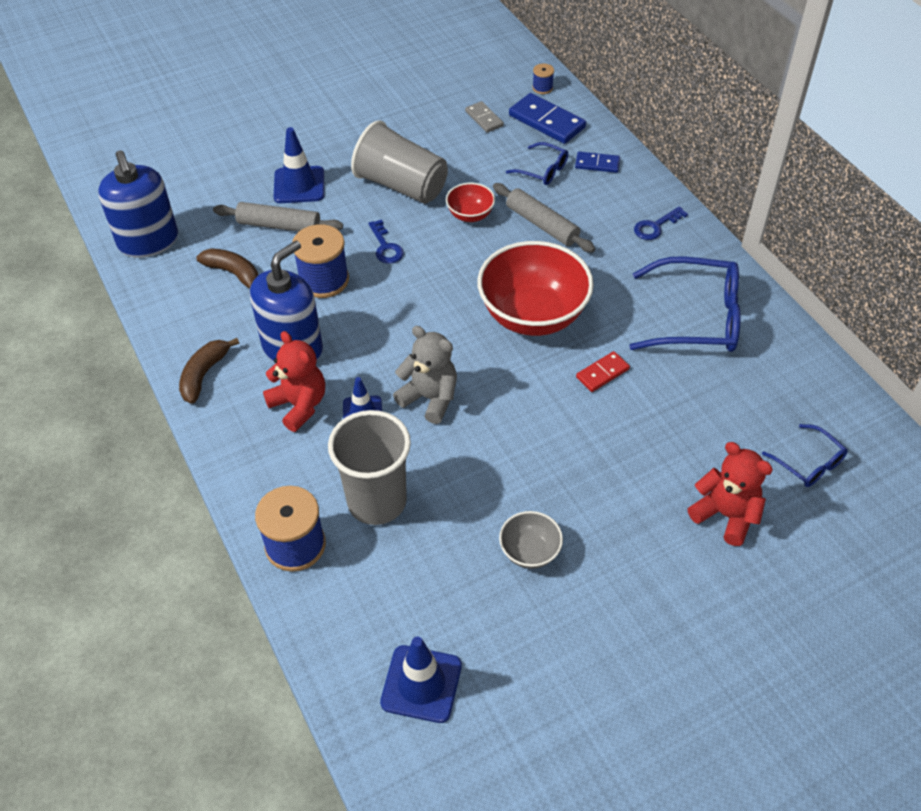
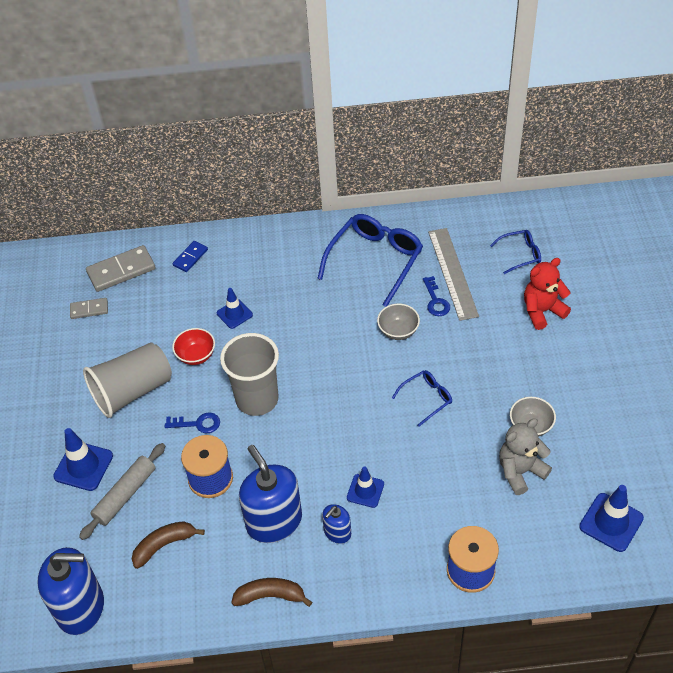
camera: 65 degrees left, 0 degrees up
brown banana [179,338,239,404] -> brown banana turned 135 degrees clockwise [231,578,312,607]
red teddy bear [263,331,325,432] -> blue soap dispenser [322,504,351,544]
grey cup [328,410,411,525] -> grey cup moved to [220,333,279,416]
grey teddy bear [393,326,457,424] -> grey teddy bear moved to [499,418,552,495]
red bowl [477,241,594,336] -> none
grey rolling pin [493,183,595,253] -> blue traffic cone [217,288,253,329]
blue glasses [506,142,568,185] -> blue glasses moved to [392,370,452,427]
blue domino [509,93,586,144] -> grey domino [86,245,156,292]
blue spool [532,64,554,94] -> none
red domino [576,351,630,392] -> grey bowl [377,304,420,340]
blue key [634,207,688,240] -> blue key moved to [423,276,450,316]
none -> grey ruler [428,228,479,321]

